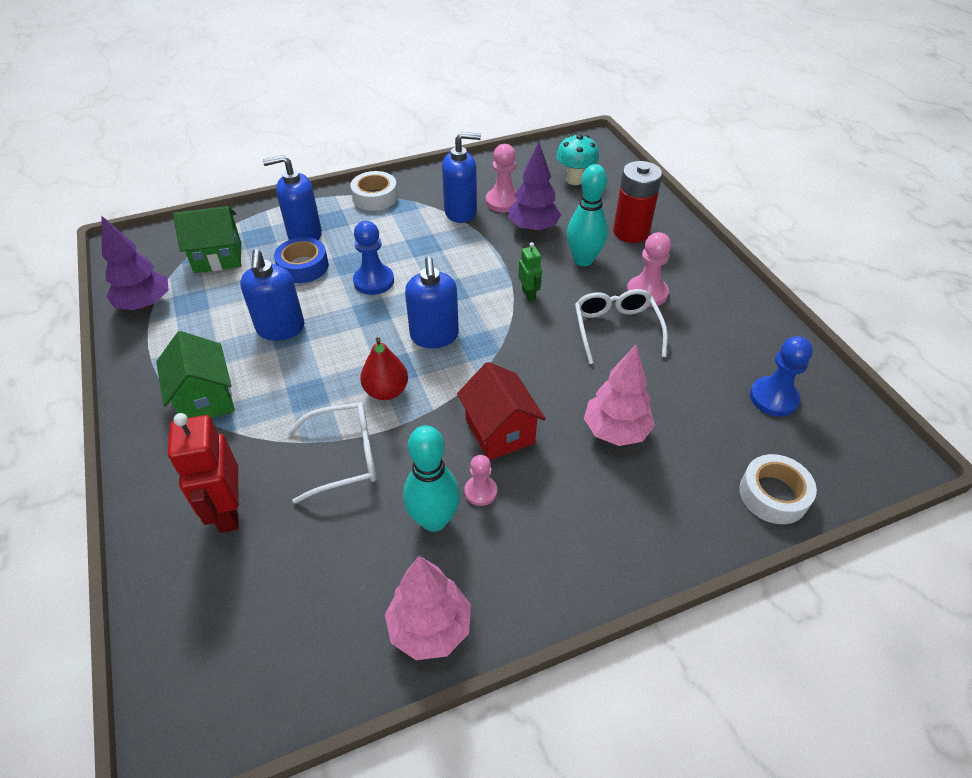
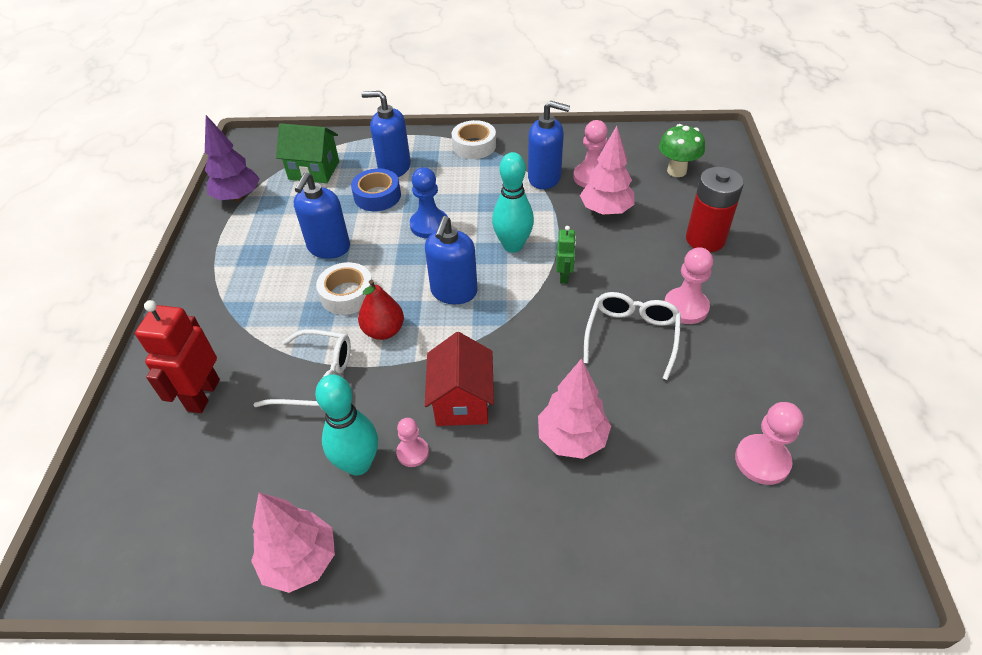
camera: 25 degrees right, 0 degrees up
green house [156,331,235,418] -> none
purple tree [509,142,561,233] -> pink tree [580,126,635,216]
turquoise mushroom [556,134,599,185] -> green mushroom [659,124,705,177]
turquoise bowling pin [567,164,608,266] -> turquoise bowling pin moved to [492,152,534,253]
white tape [739,454,817,524] -> white tape moved to [316,262,372,315]
blue pawn [750,336,813,417] -> pink pawn [735,402,803,485]

